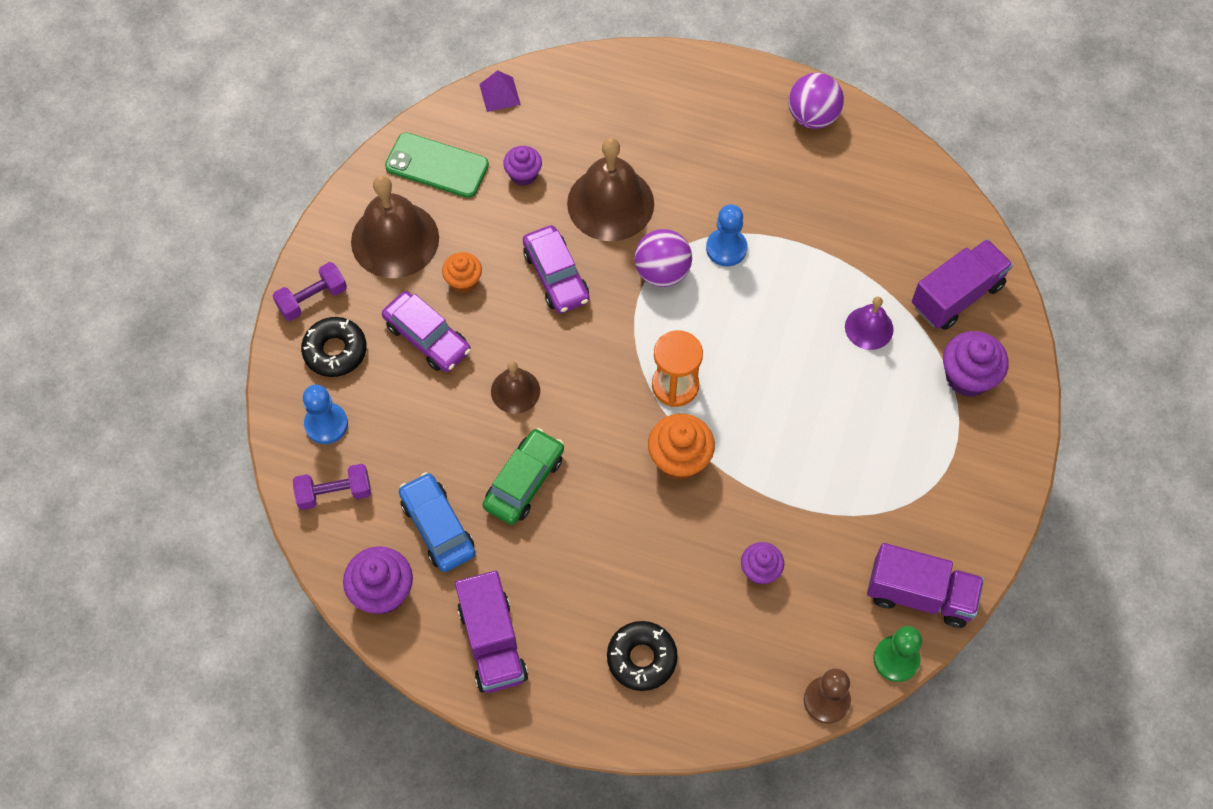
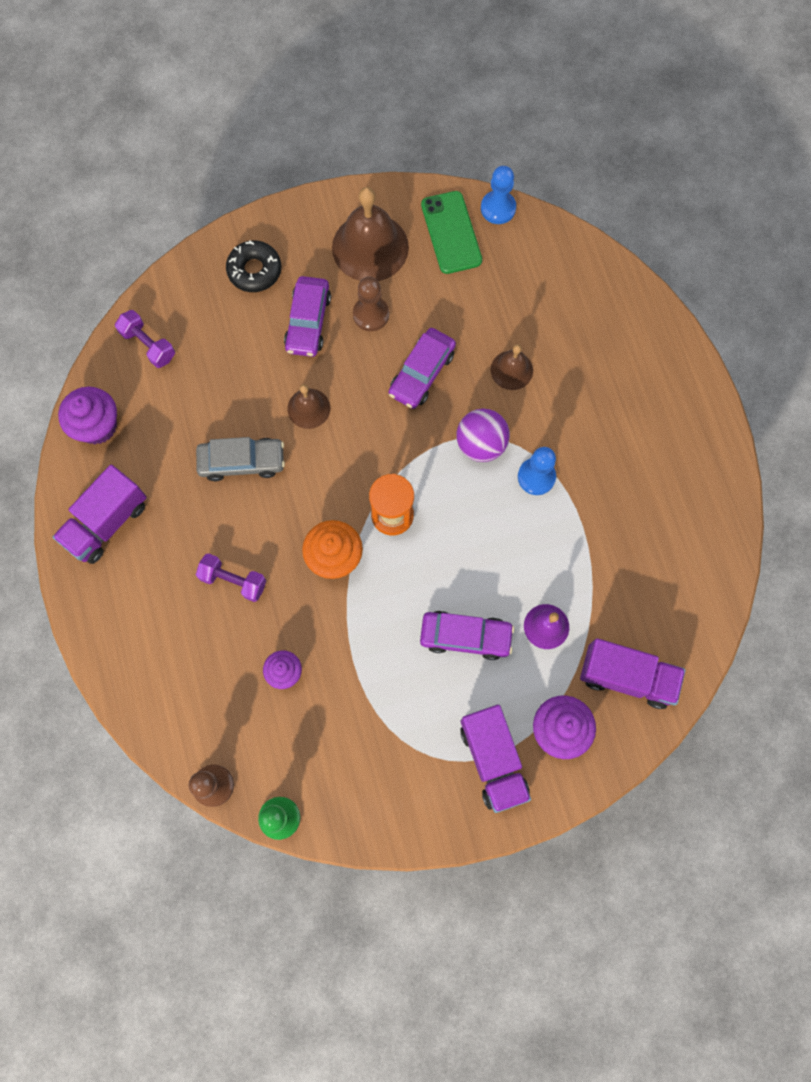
camera: 55 degrees right, 10 degrees up
purple dumbbell [273,262,347,321] -> purple dumbbell moved to [196,553,266,602]
blue pawn [303,384,348,444] -> blue pawn moved to [481,166,516,224]
blue car [399,472,475,572] -> none
orange cupcake [442,252,482,293] -> brown pawn [353,277,389,331]
purple pyramid [479,70,521,112] -> none
green car [483,428,564,525] -> grey car [196,437,285,481]
purple cupcake [503,146,542,186] -> none
brown bell [567,138,654,241] -> brown bell [491,344,533,390], size x0.54
black donut [607,621,678,691] -> none
purple ball [788,73,844,129] -> none
purple truck [867,543,984,628] -> purple truck moved to [460,705,531,813]
none -> purple car [420,611,514,660]

